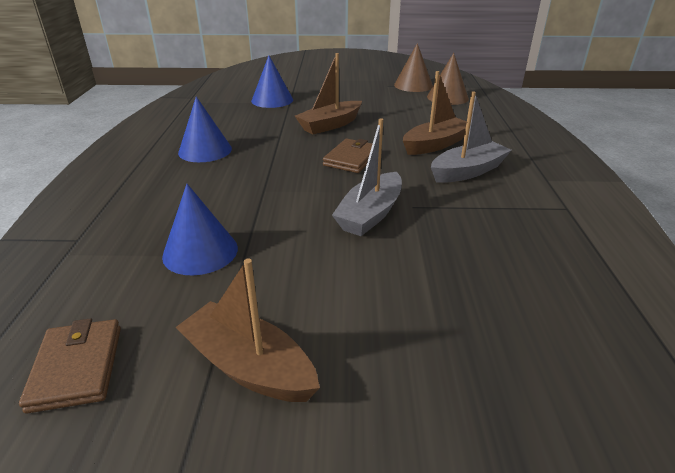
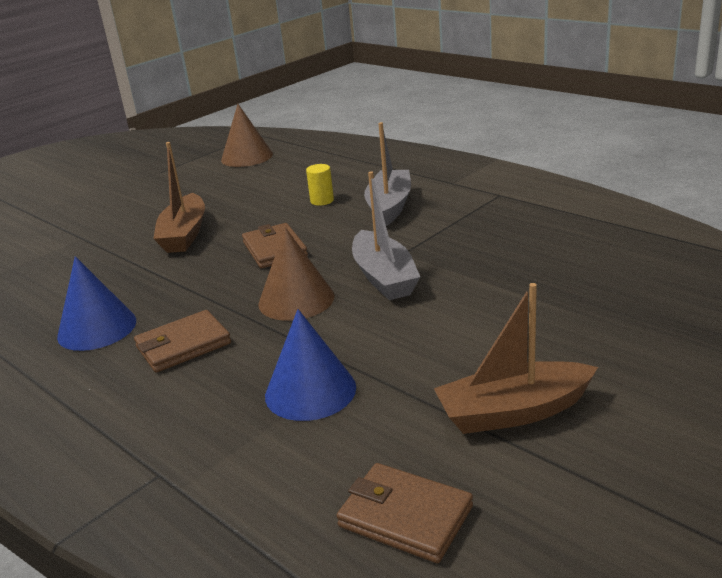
camera: 45 degrees left, 5 degrees down
blue cone [251,55,293,108] -> none
brown cone [394,43,433,92] -> brown cone moved to [258,227,334,321]
brown boat [403,71,467,155] -> yellow cylinder [306,164,334,206]
none -> brown wallet [134,310,231,373]

